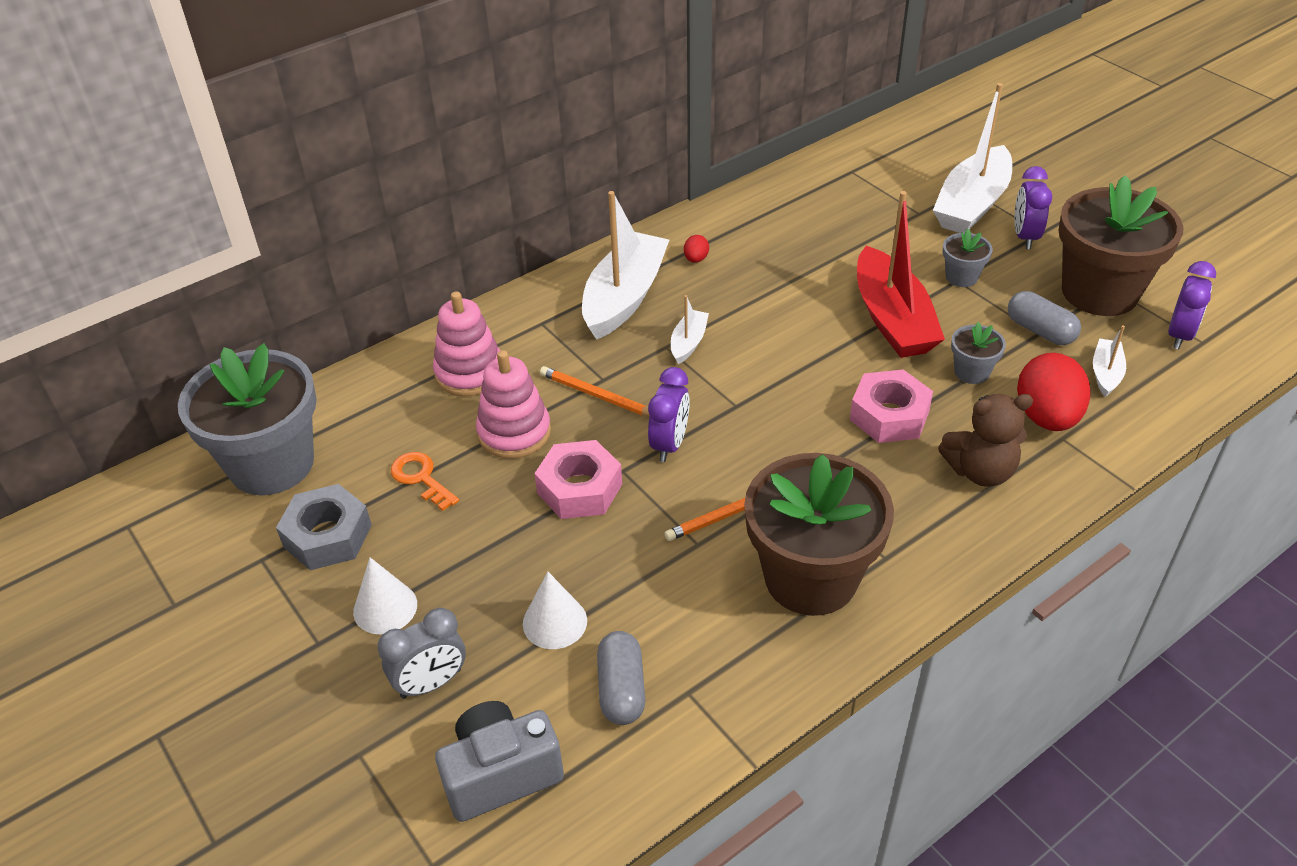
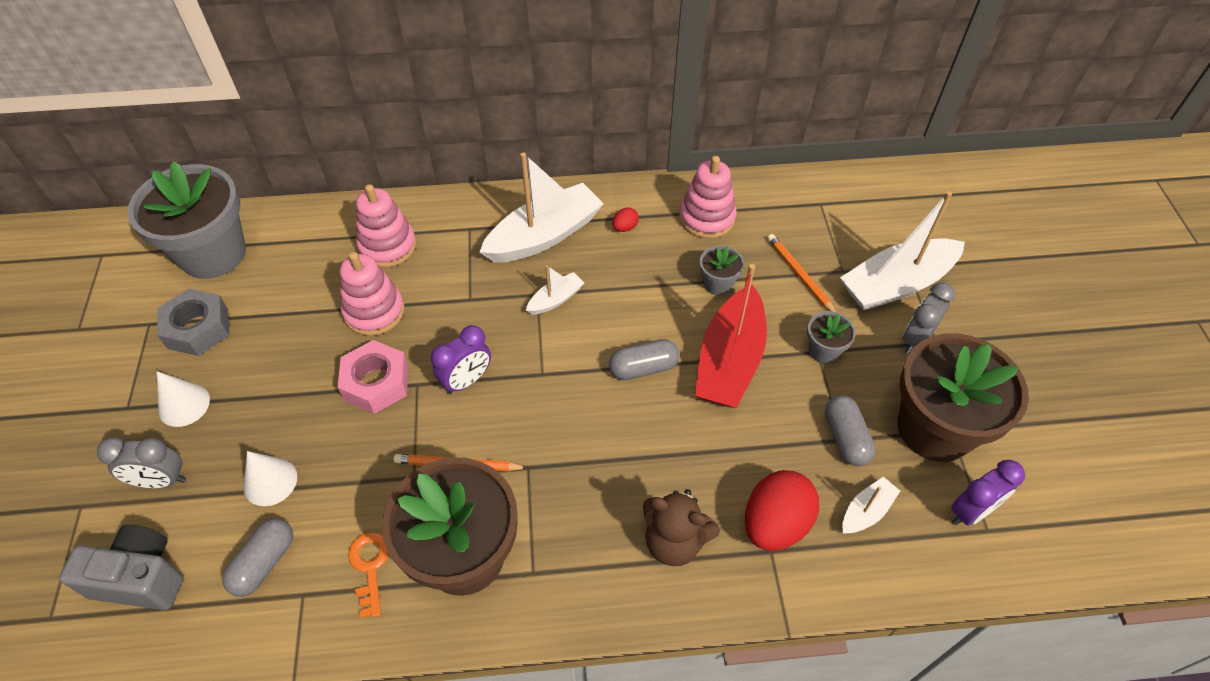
camera: 30 degrees right, 10 degrees up
orange key [391,452,459,511] -> orange key moved to [348,532,389,618]
orange pencil [540,366,650,416] -> orange pencil moved to [767,234,836,312]
pink nut [850,369,933,443] -> none
grey flower pot [951,322,1006,384] -> grey flower pot moved to [700,245,744,295]
purple clock [1015,166,1052,249] -> grey clock [903,282,955,354]
none -> grey capsule [609,339,679,380]
none -> pink stacking toy [679,156,736,239]

